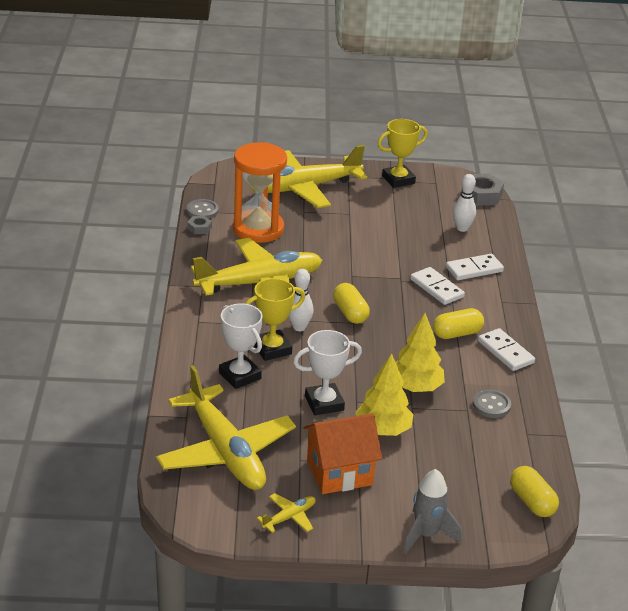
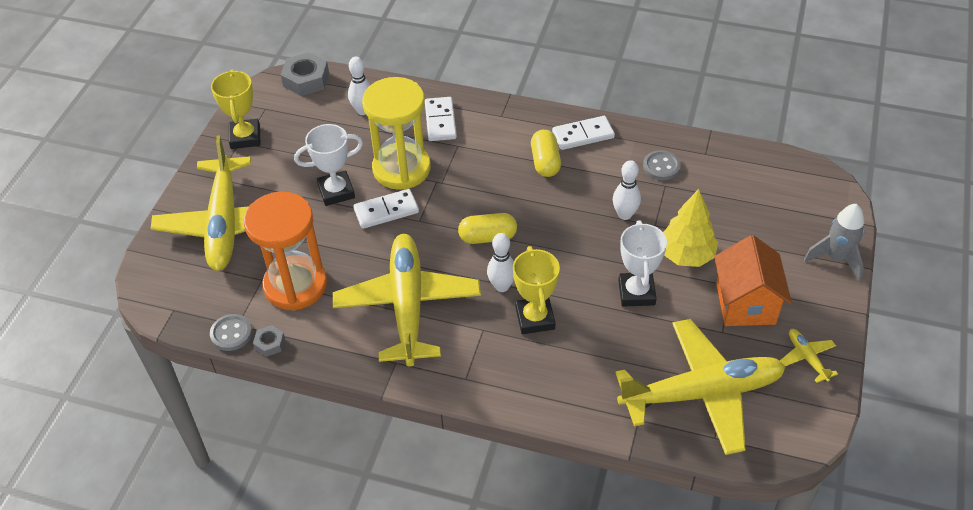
camera: 70 degrees left, 15 degrees up
white trophy [219,303,262,389] -> white trophy moved to [294,124,363,206]
yellow tree [395,313,445,392] -> white bowling pin [613,160,641,220]
white domino [410,267,465,305] -> white domino moved to [353,189,419,229]
yellow capsule [510,466,559,517] -> none
none -> yellow hourglass [362,77,431,190]

